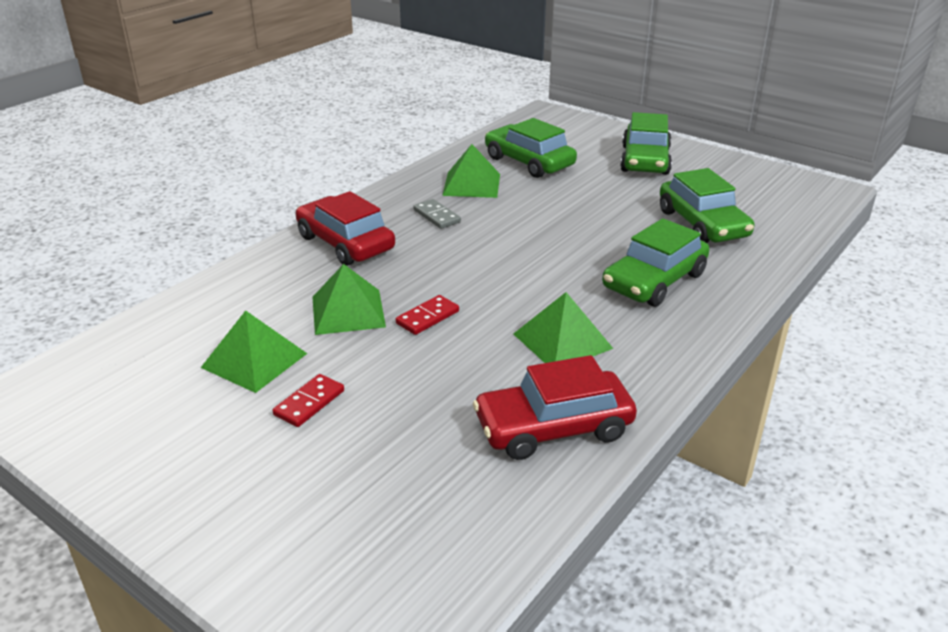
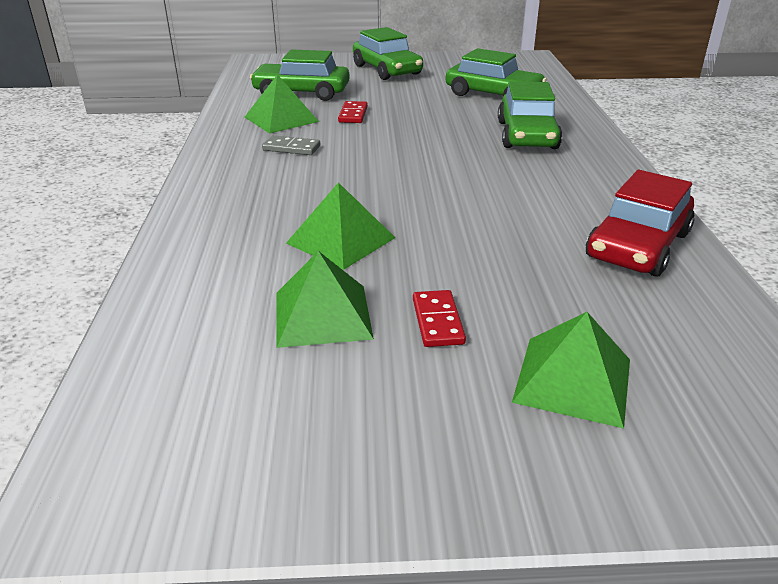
camera: 40 degrees left, 0 degrees up
red car [296,191,395,266] -> none
red domino [396,295,459,335] -> red domino moved to [338,101,368,123]
green pyramid [514,292,614,363] -> green pyramid moved to [512,312,630,428]

